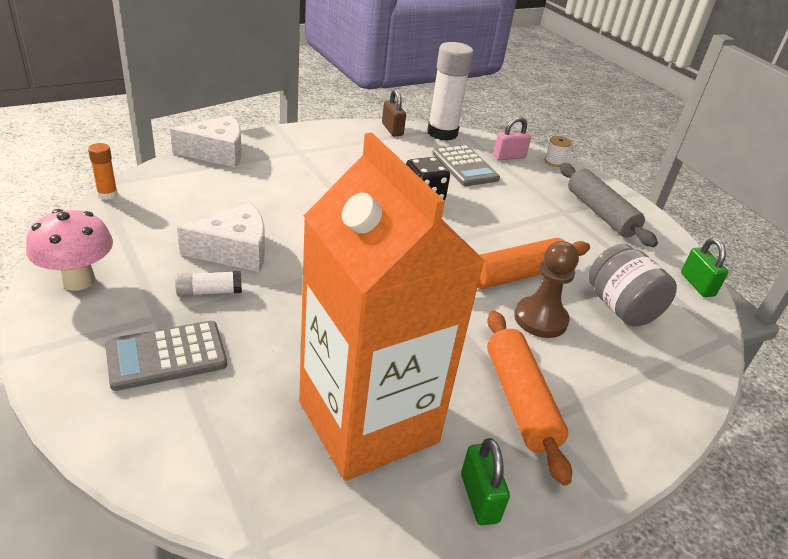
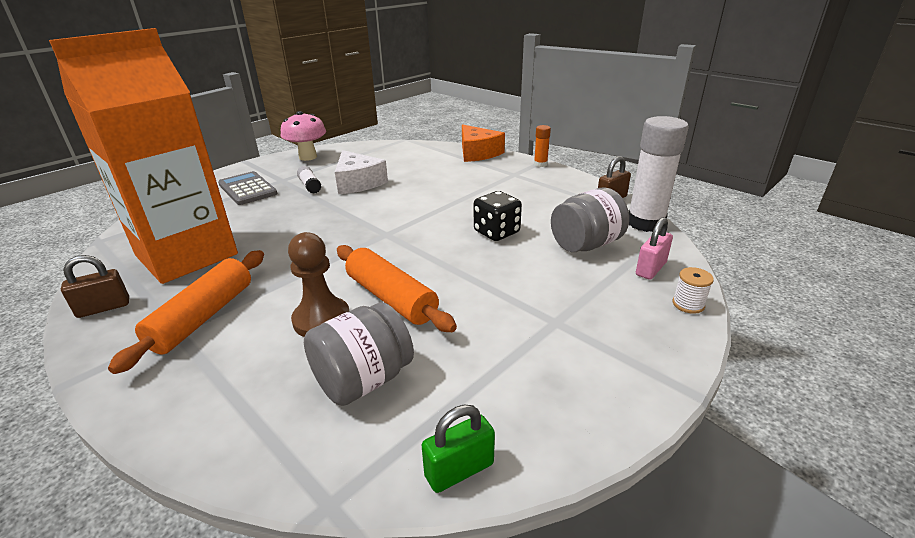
camera: 80 degrees right, 5 degrees down
orange glue stick [88,143,118,200] -> orange glue stick moved to [534,125,551,167]
white cheese [170,115,242,168] -> orange cheese [462,124,505,162]
grey calculator [432,145,500,186] -> grey jar [551,187,629,252]
green padlock [461,438,510,525] -> brown padlock [61,255,129,318]
orange rolling pin [487,310,572,486] -> orange rolling pin turned 45 degrees counterclockwise [108,250,264,374]
pink padlock [493,117,531,160] -> pink padlock turned 75 degrees clockwise [636,217,673,280]
grey rolling pin [559,163,658,247] -> none

